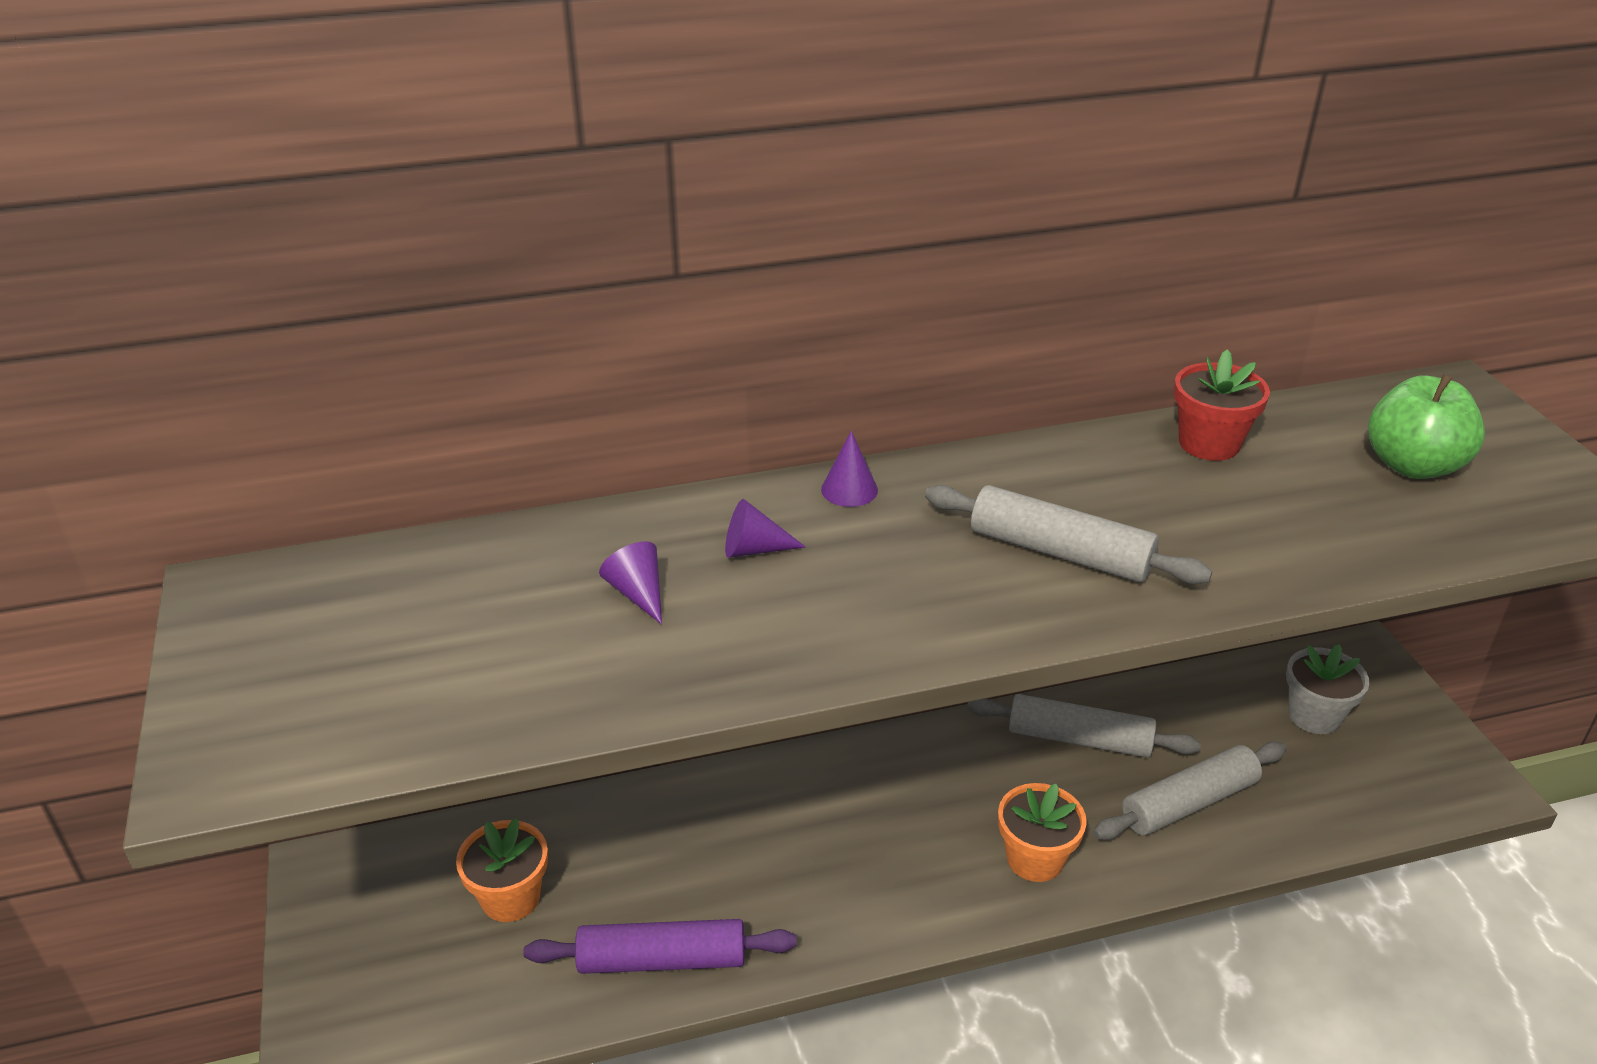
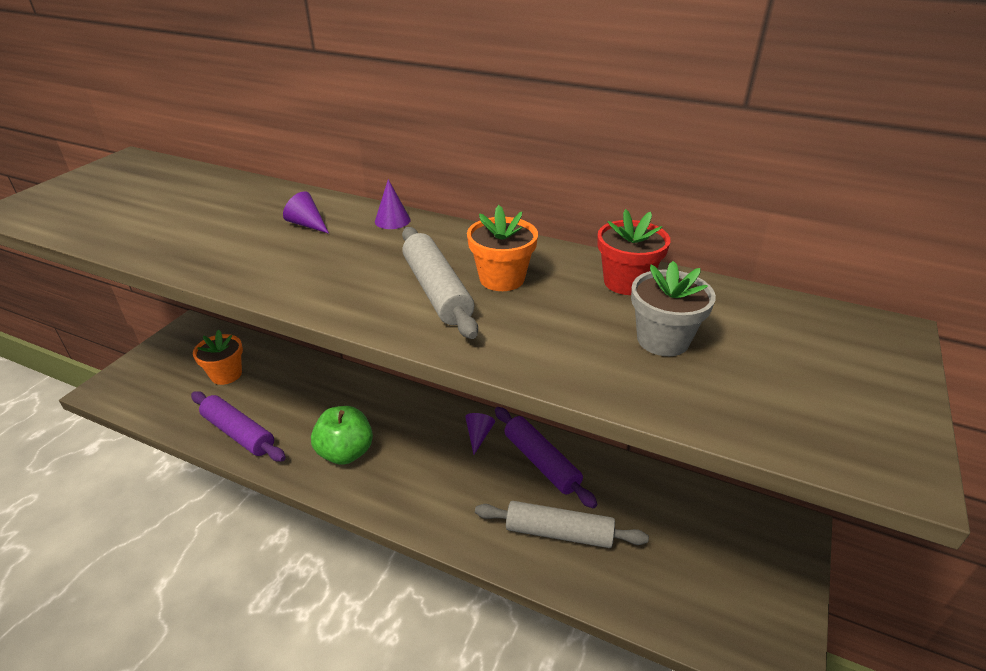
camera: 40 degrees right, 0 degrees up
purple cone [599,541,662,625] -> purple cone moved to [465,413,495,454]
grey rolling pin [967,694,1201,758] -> purple rolling pin [495,407,597,508]
orange flower pot [998,783,1087,882] -> orange flower pot moved to [467,205,538,291]
grey flower pot [1286,644,1369,734] -> grey flower pot moved to [631,261,716,356]
green apple [1368,374,1485,479] -> green apple moved to [311,406,373,465]

